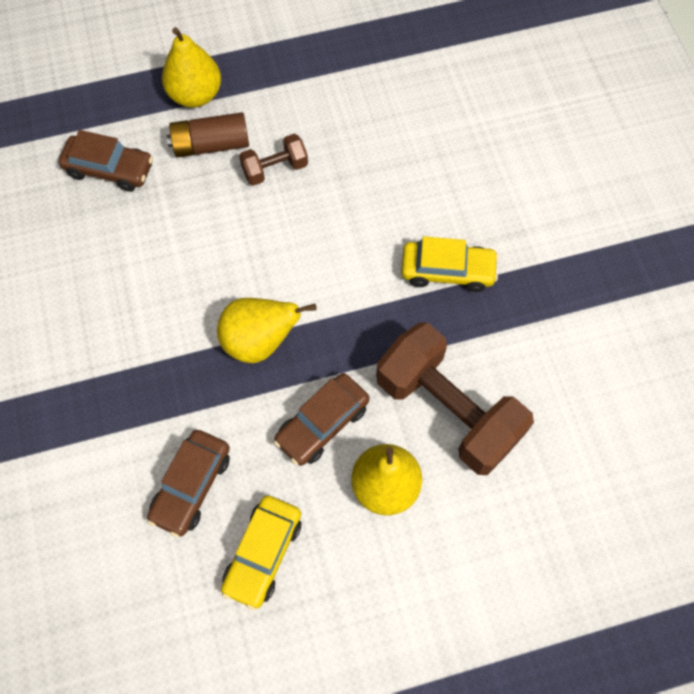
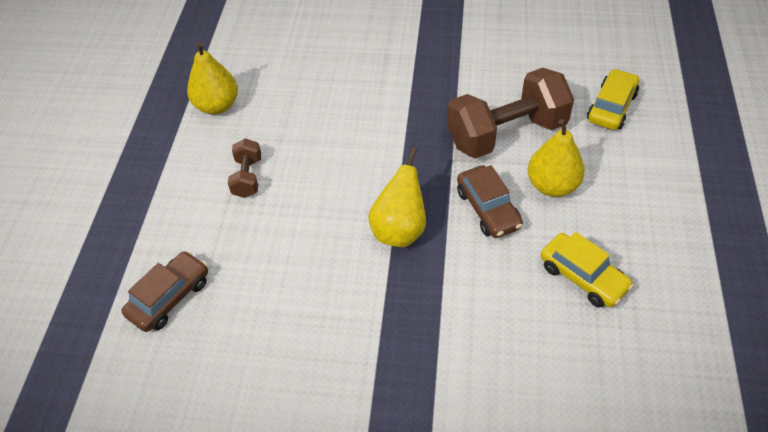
camera: 65 degrees left, 15 degrees down
brown car [147,430,230,537] -> none
yellow pear [162,27,221,108] -> yellow pear moved to [187,42,238,115]
brown battery [166,112,249,158] -> none
yellow car [401,236,499,292] -> yellow car moved to [587,69,639,130]

